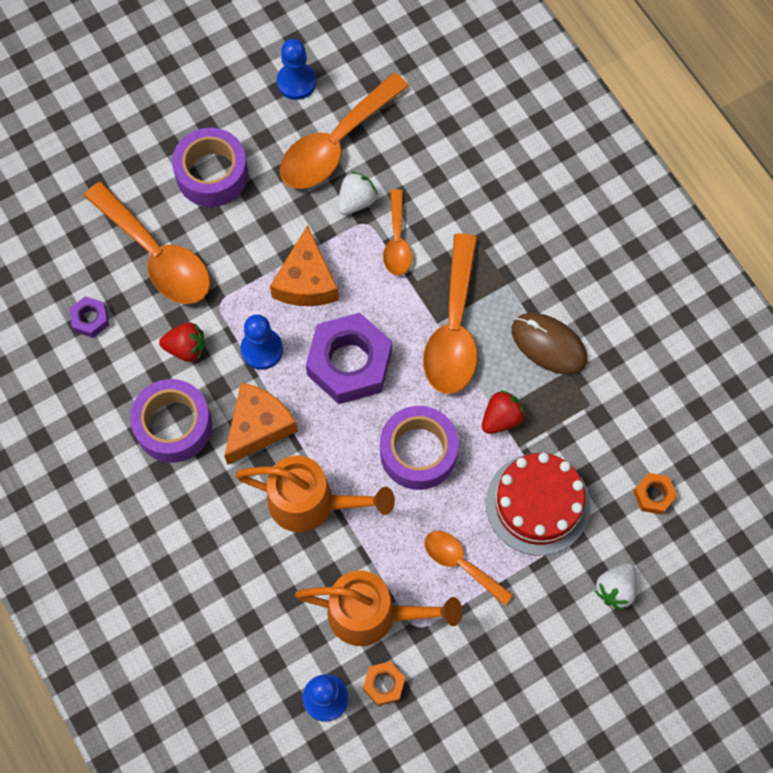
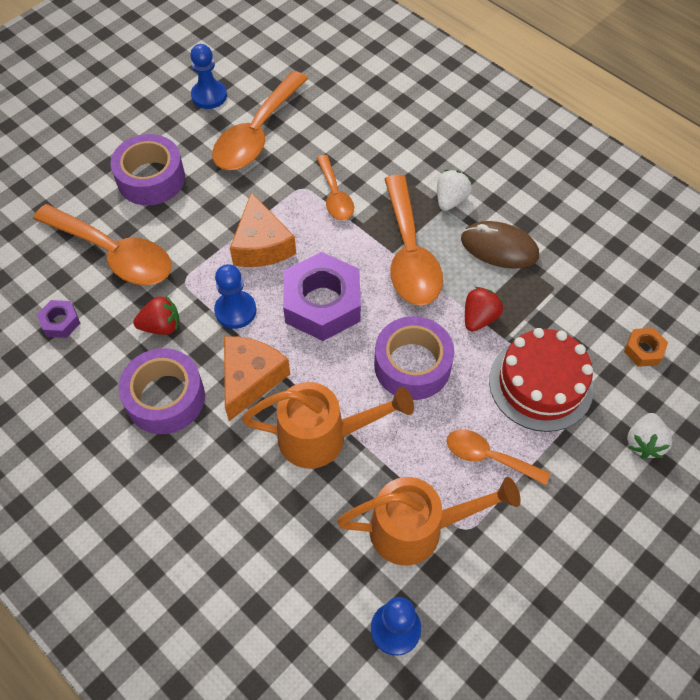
camera: 15 degrees left, 10 degrees down
white strawberry [337,172,378,215] -> white strawberry moved to [437,170,472,211]
orange nut [363,662,405,706] -> none

